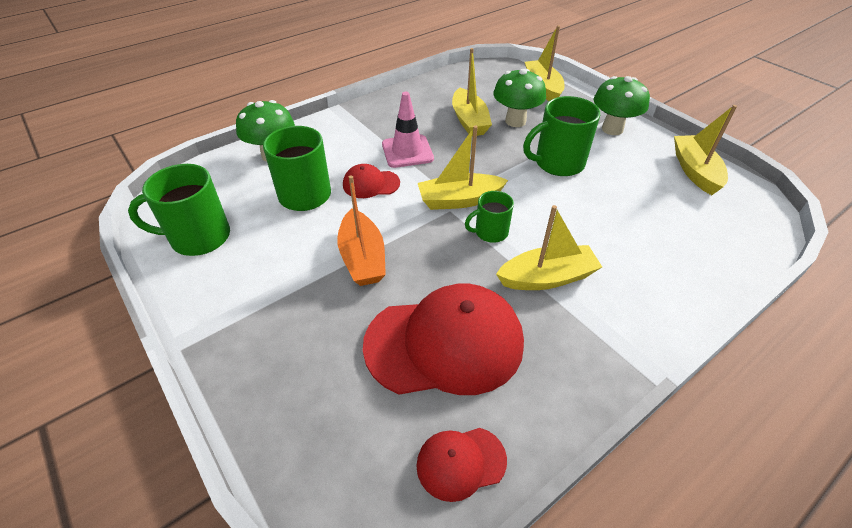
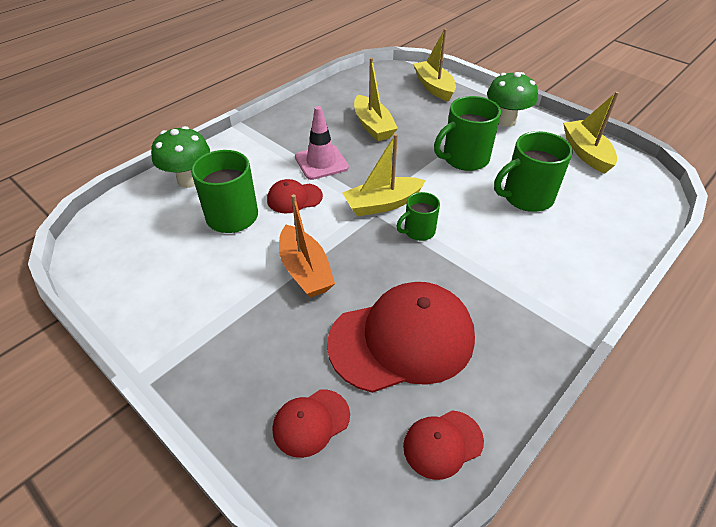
camera: 10 degrees left, 0 degrees up
green mug [128,164,230,256] -> green mug moved to [494,131,573,212]
green mushroom [493,69,546,127] -> none
yellow boat [496,205,602,290] -> none
none -> red cap [273,389,350,458]

